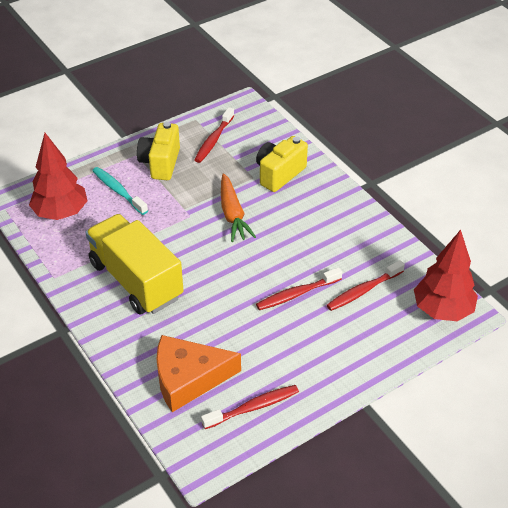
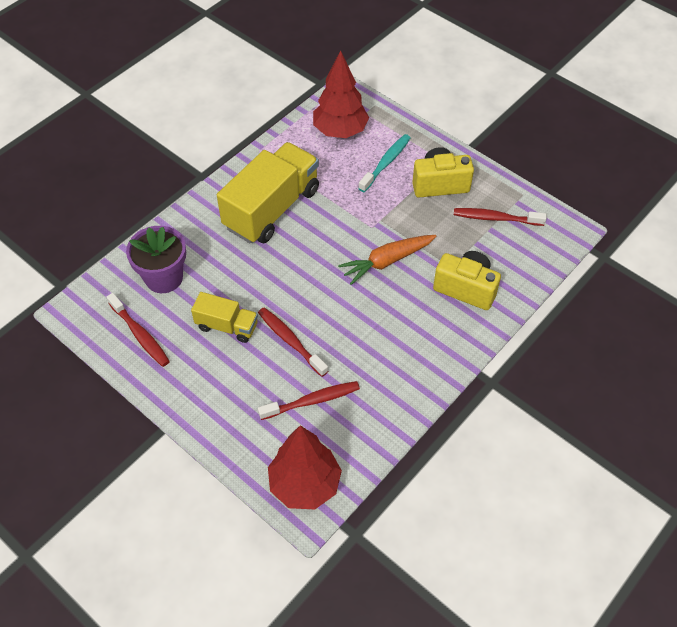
camera: 75 degrees right, 10 degrees up
orange cheese [156,335,241,412] -> purple flower pot [126,226,186,293]
red toothbrush [327,260,405,311] -> red toothbrush turned 120 degrees clockwise [258,381,360,420]
none -> yellow truck [191,292,258,343]

